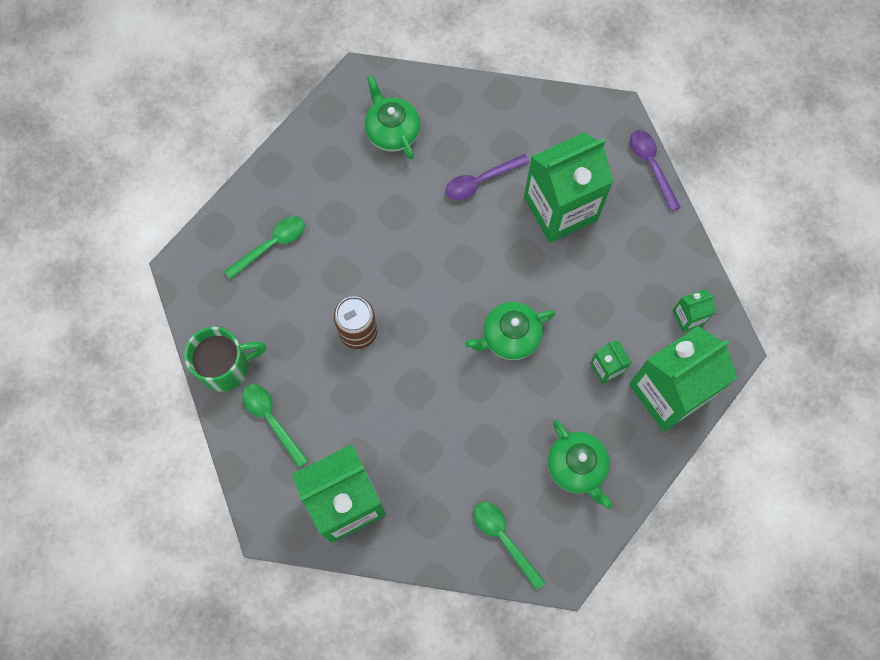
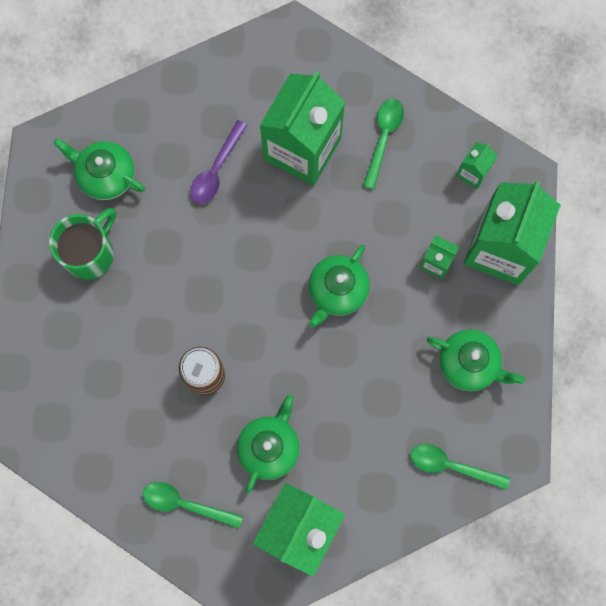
camera: 35 degrees left, 5 degrees up
green mug [184,327,266,392] -> green mug moved to [49,208,116,280]
green spoon [224,216,305,280] -> green spoon moved to [363,99,404,189]
purple spoon [630,130,681,211] -> none
none -> green teapot [237,395,300,493]

